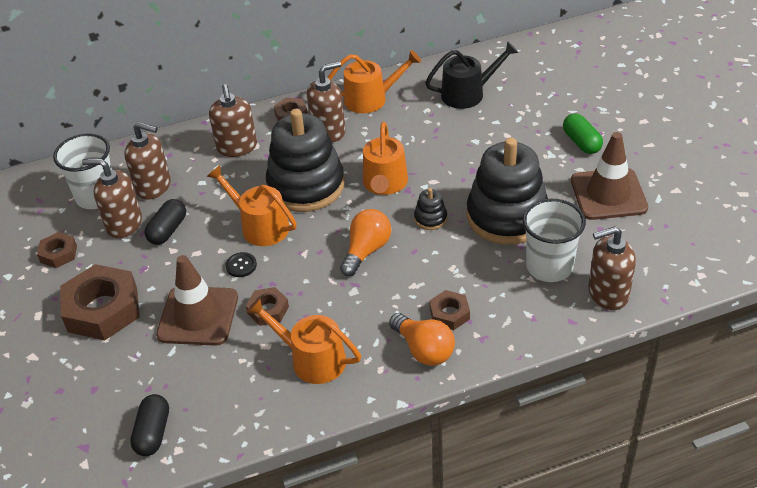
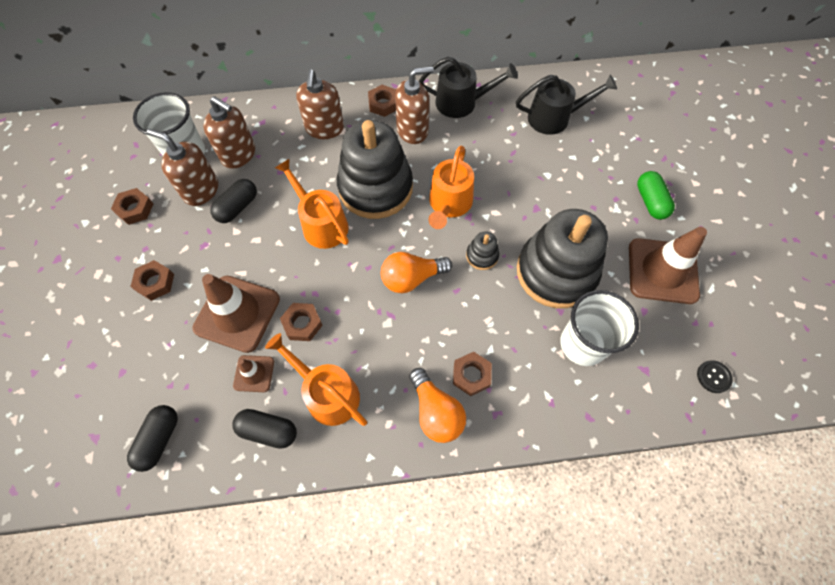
camera: 10 degrees right, 20 degrees up
brown nut [60,264,140,340] -> brown nut [130,260,174,301], size x0.51
black button [225,252,257,277] -> black button moved to [697,360,733,393]
orange watering can [327,50,421,113] -> black watering can [419,57,518,118]
orange light bulb [340,209,391,276] -> orange light bulb turned 150 degrees counterclockwise [381,252,452,293]
brown soap dispenser [588,226,636,310] -> none
none -> black capsule [232,409,297,449]
none -> brown traffic cone [233,355,274,392]

